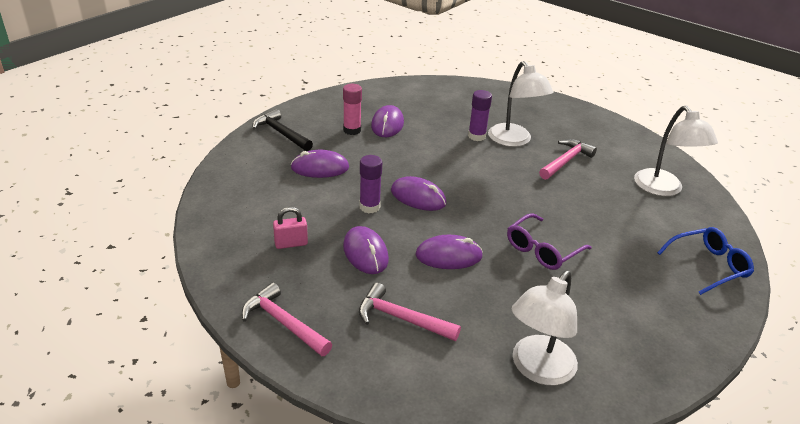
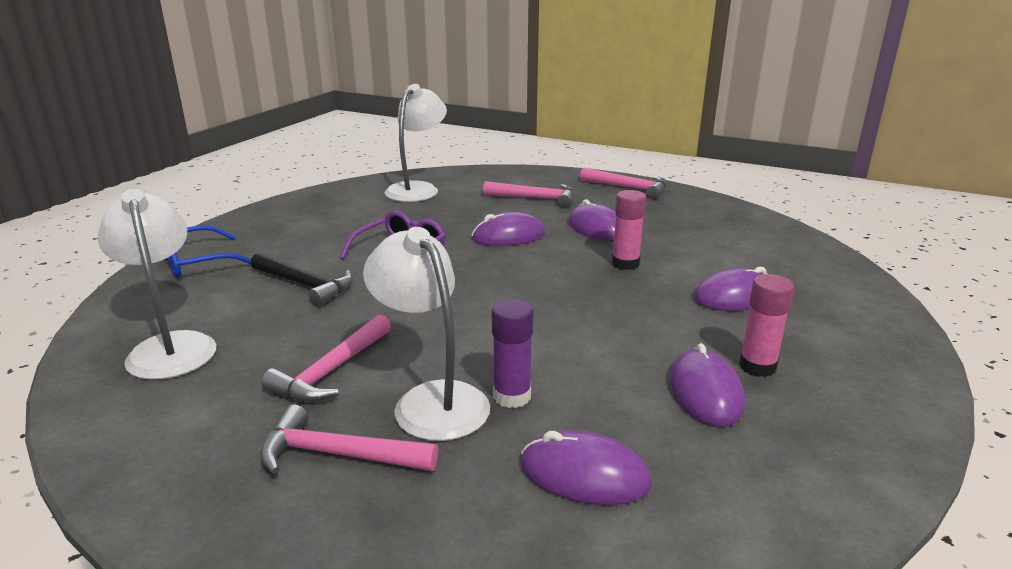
camera: 170 degrees right, 10 degrees down
black hammer [252,109,313,151] -> black hammer moved to [251,253,353,306]
pink padlock [273,207,308,249] -> none
purple glue stick [359,155,382,213] -> pink glue stick [612,190,647,270]
purple mouse [391,176,447,211] -> purple mouse moved to [521,430,651,505]
none -> pink hammer [260,405,438,474]

